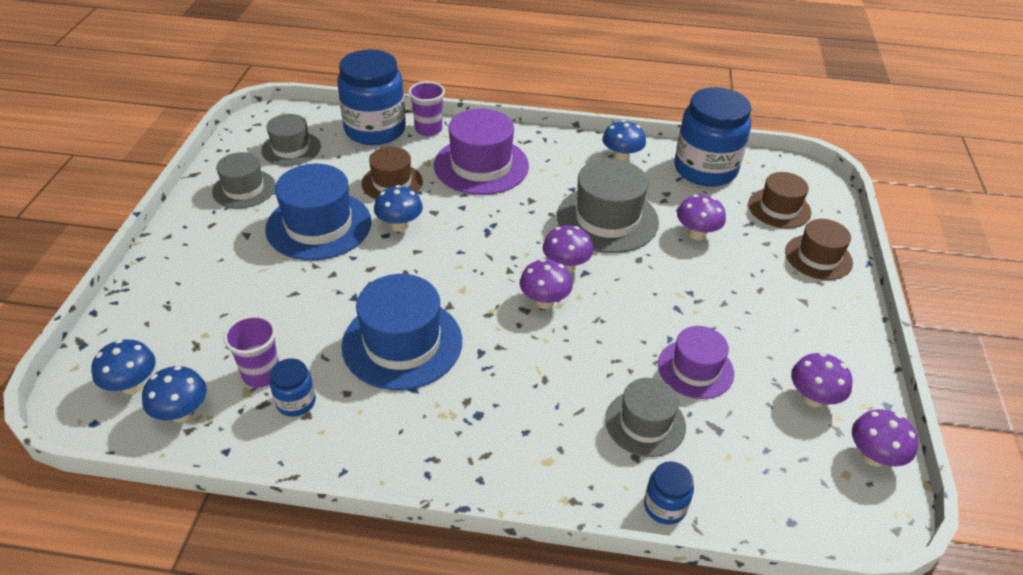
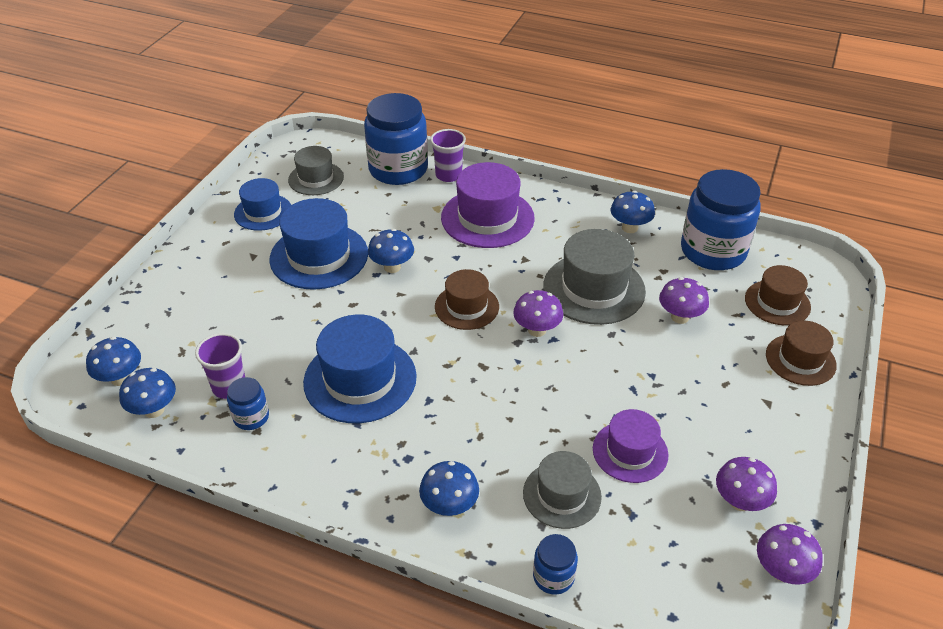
camera: 15 degrees right, 0 degrees up
grey hat [212,152,276,208] -> blue hat [234,178,291,231]
brown hat [361,147,423,199] -> brown hat moved to [435,269,499,330]
purple mushroom [519,259,573,309] -> none
none -> blue mushroom [419,461,479,516]

